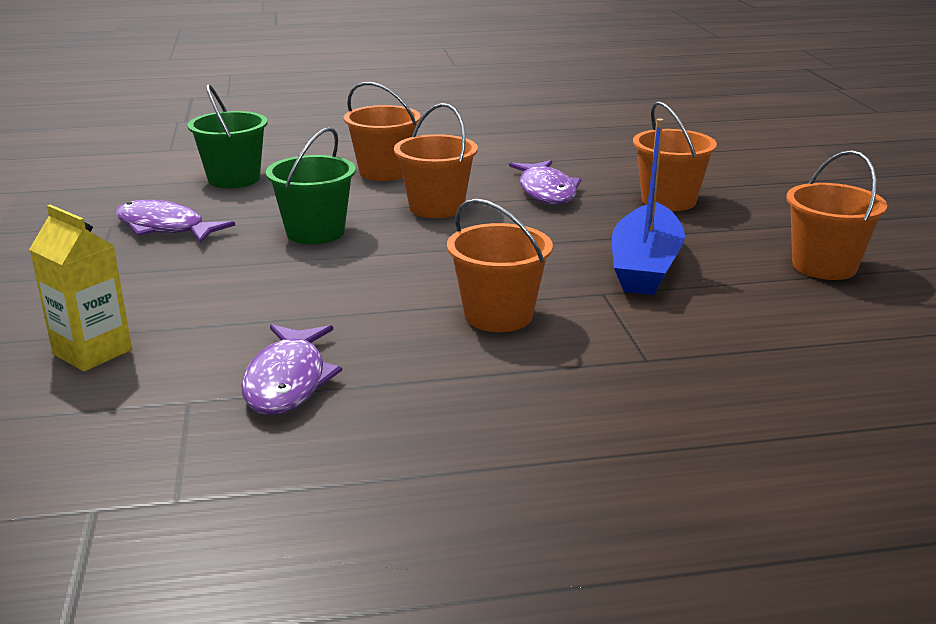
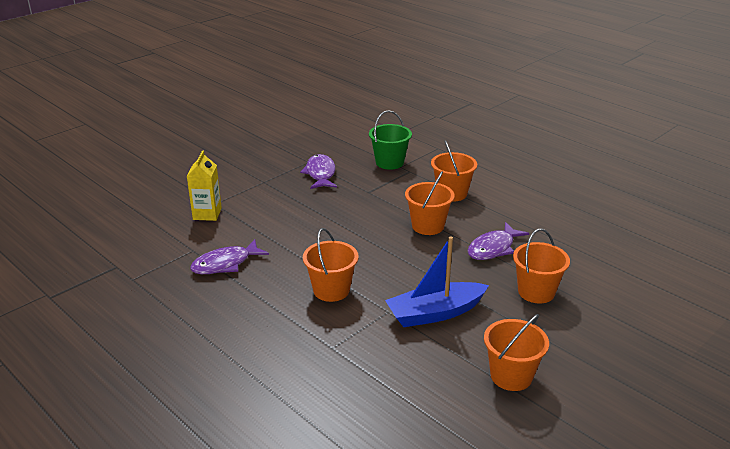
camera: 55 degrees right, 5 degrees up
green bucket [266,127,356,244] -> none

